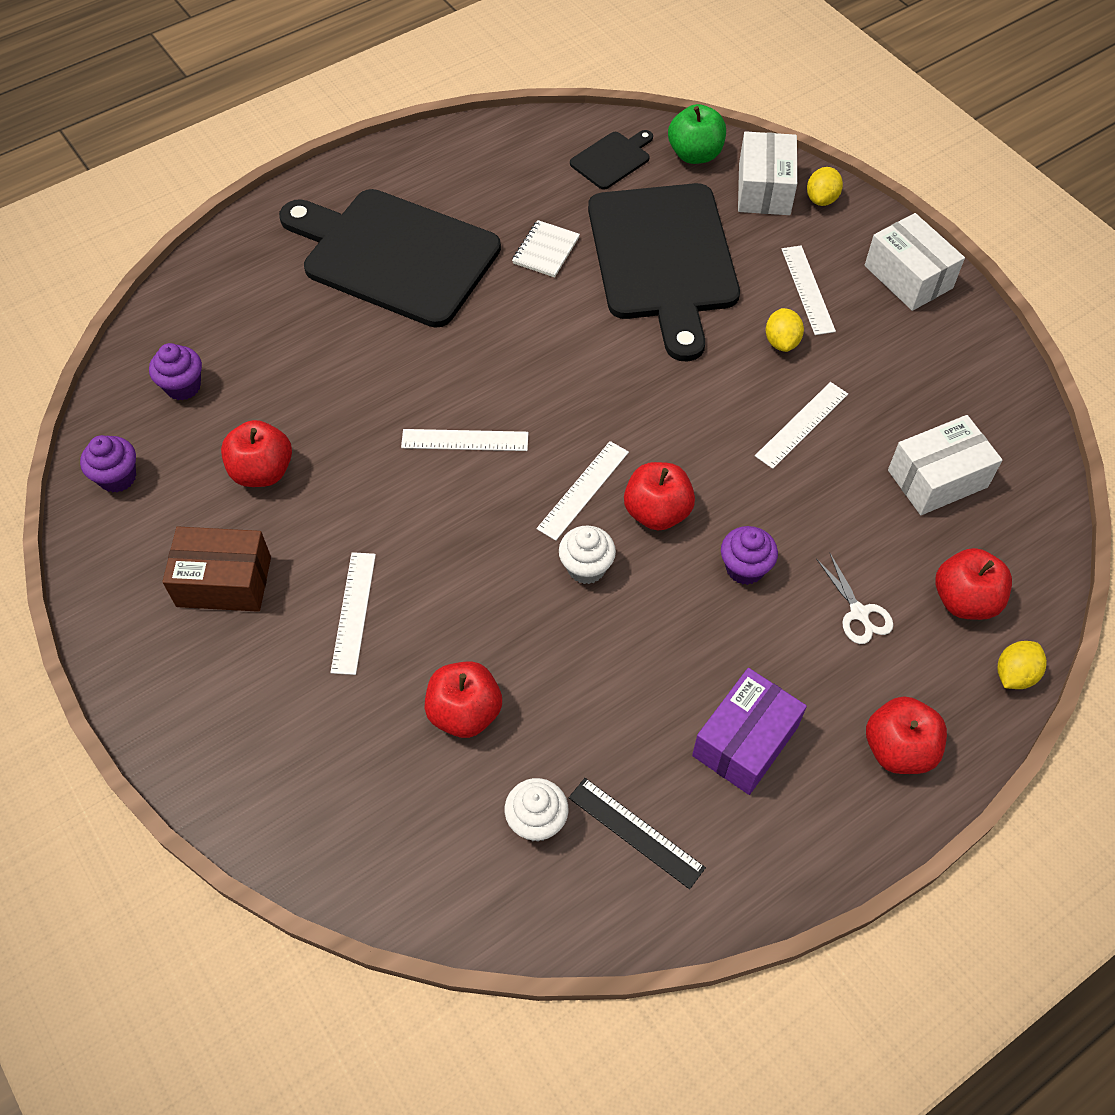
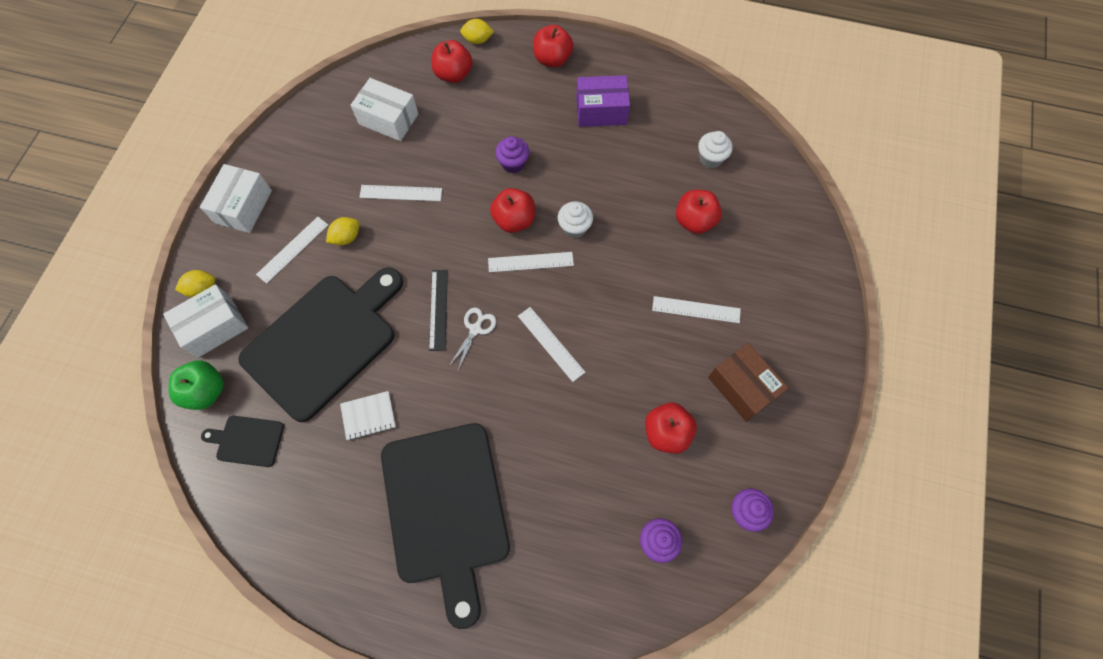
camera: 130 degrees left, 10 degrees up
white ruler [330,552,376,675] -> white ruler turned 45 degrees clockwise [652,296,741,323]
black ruler [569,778,706,889] -> black ruler moved to [429,270,448,351]
white scissors [816,553,894,644] -> white scissors moved to [449,308,496,370]

